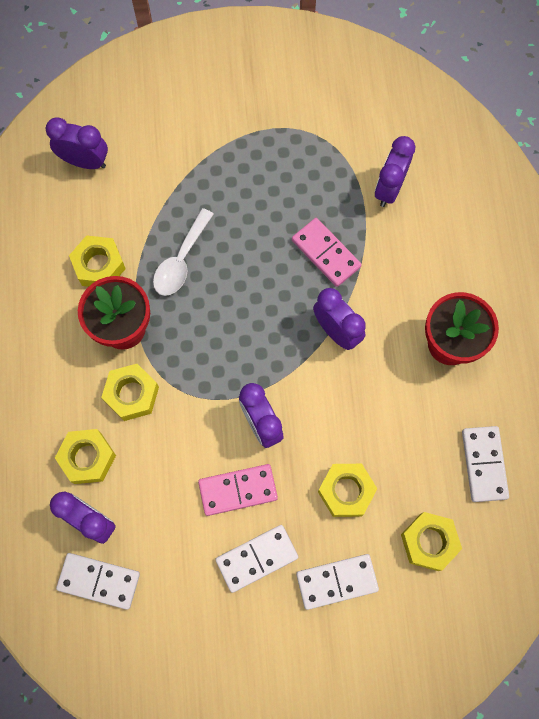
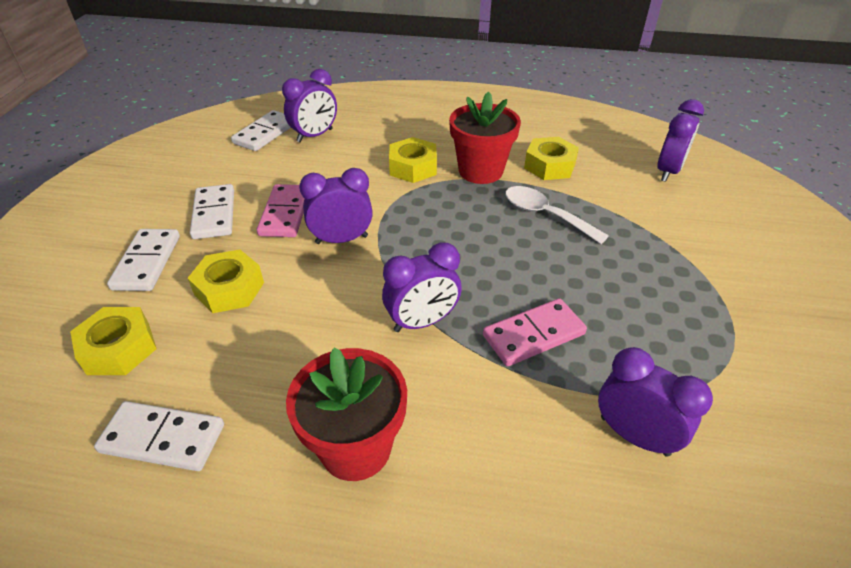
camera: 105 degrees right, 30 degrees down
yellow nut [55,429,116,484] -> none

